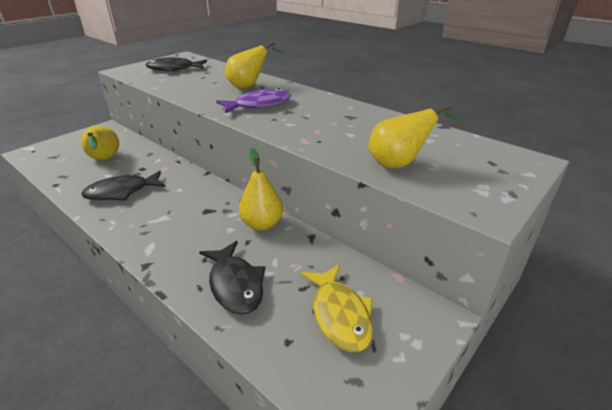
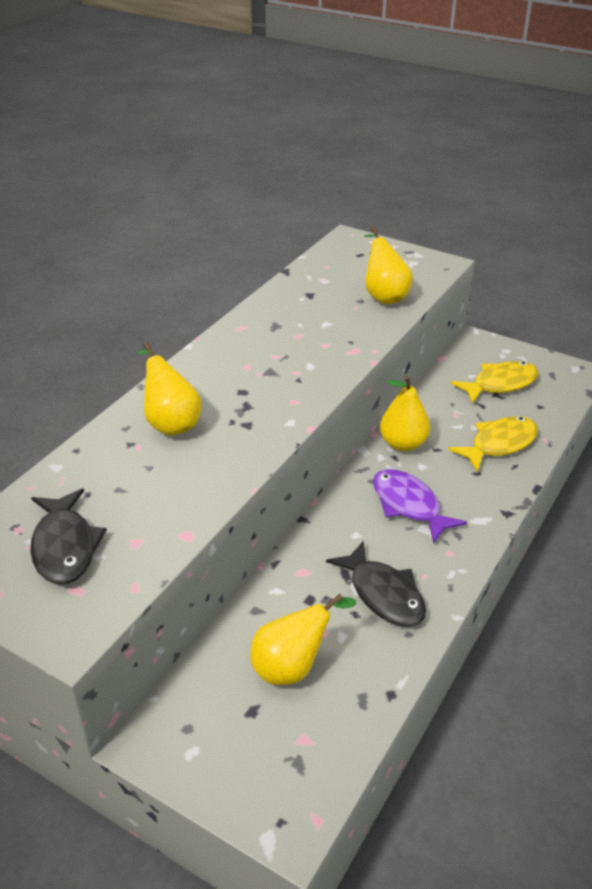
camera: 100 degrees left, 5 degrees up
black fish [199,241,265,315] -> yellow fish [448,416,538,472]
purple fish [216,88,291,114] -> purple fish moved to [373,469,467,544]

